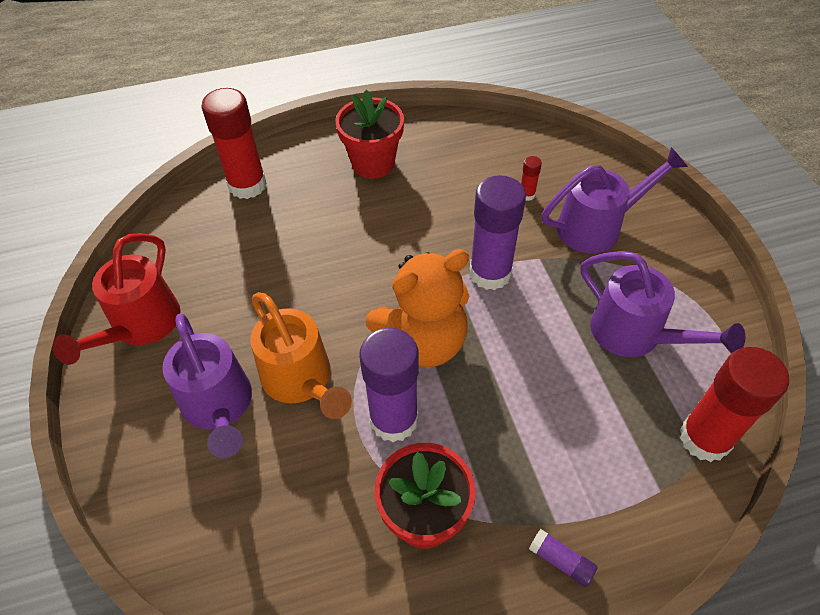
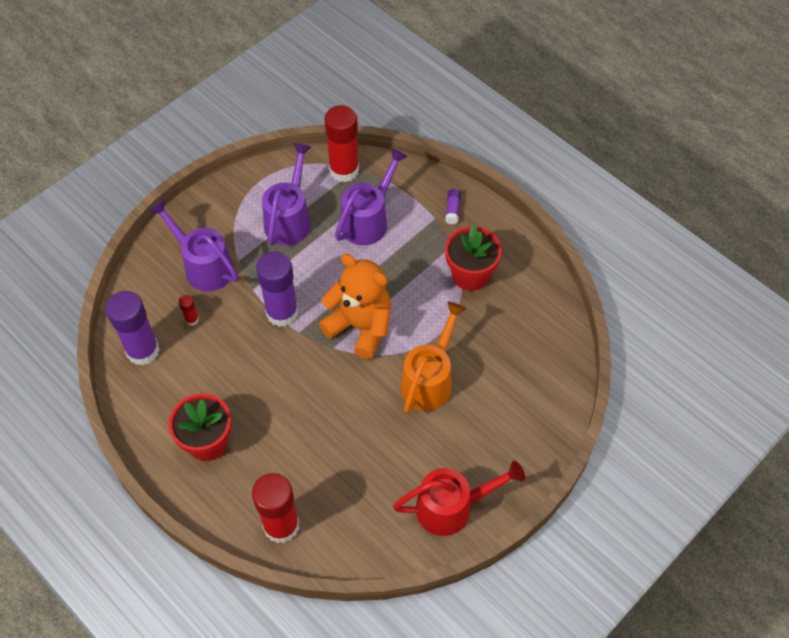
camera: 120 degrees left, 5 degrees up
purple watering can [162,313,252,458] -> purple watering can moved to [335,148,408,245]
purple glue stick [359,328,419,442] -> purple glue stick moved to [106,291,160,366]

